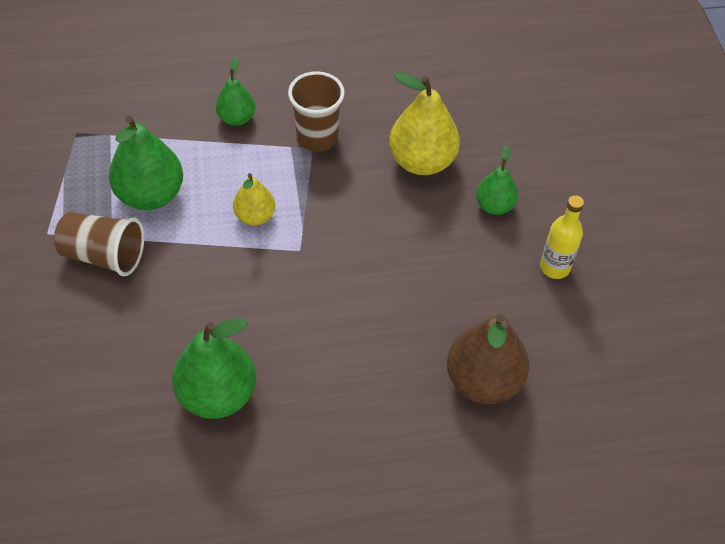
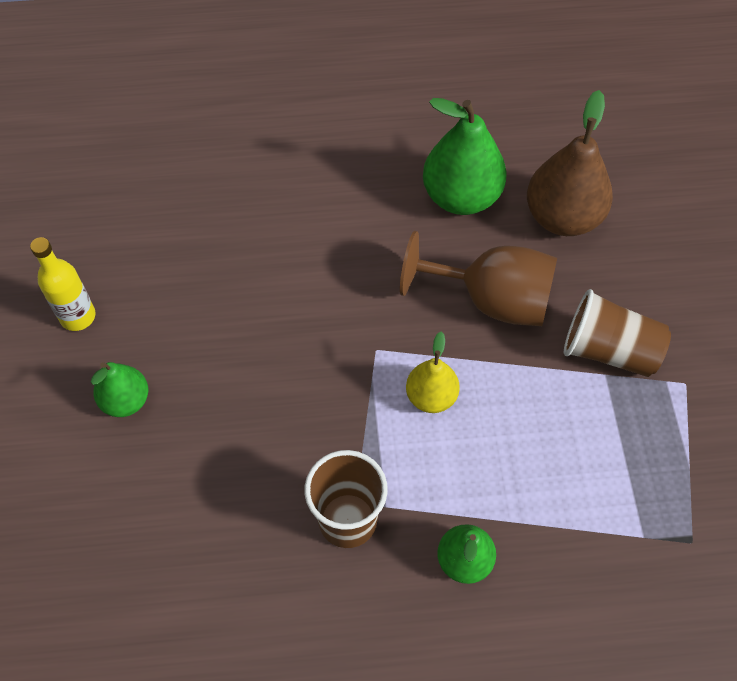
camera: 175 degrees left, 5 degrees up
green pear [109,116,183,210] -> none
yellow pear [389,72,460,175] -> none
brown pear [447,314,529,404] -> brown pear moved to [527,90,613,236]
none -> brown goblet [400,231,557,326]

